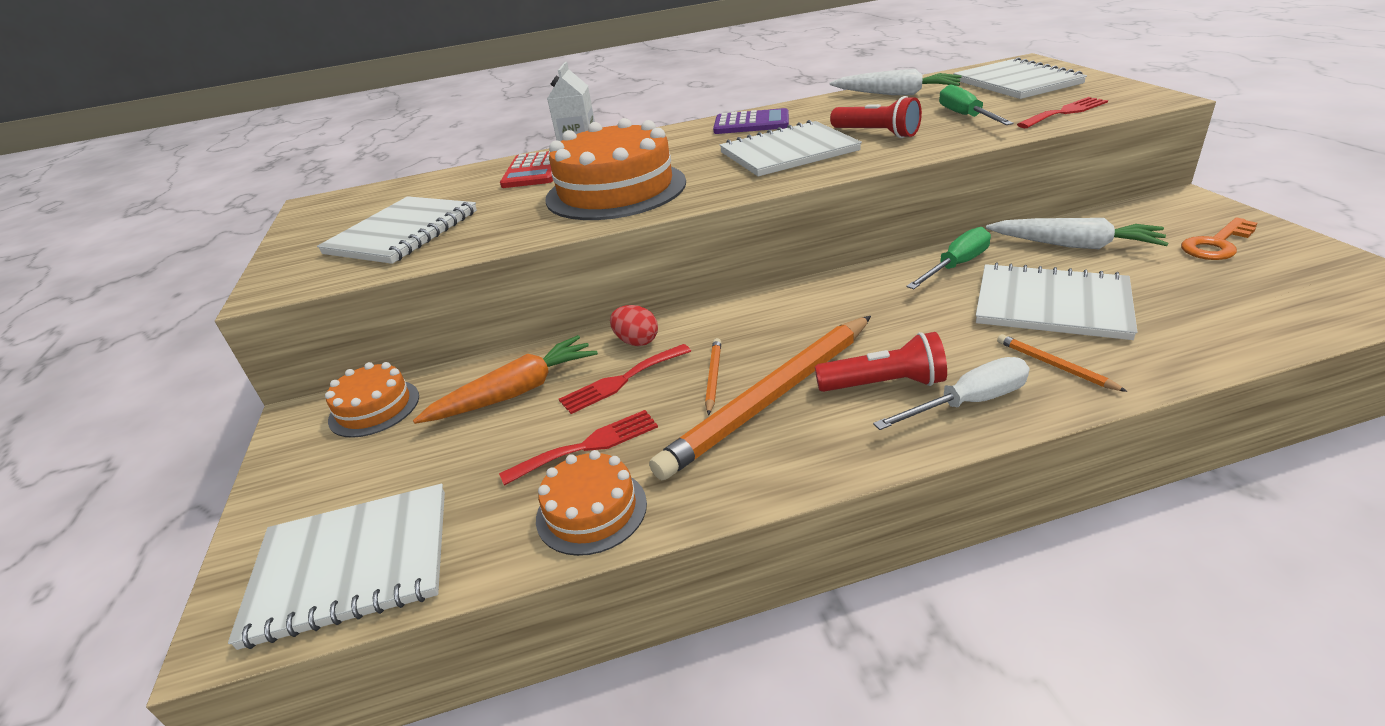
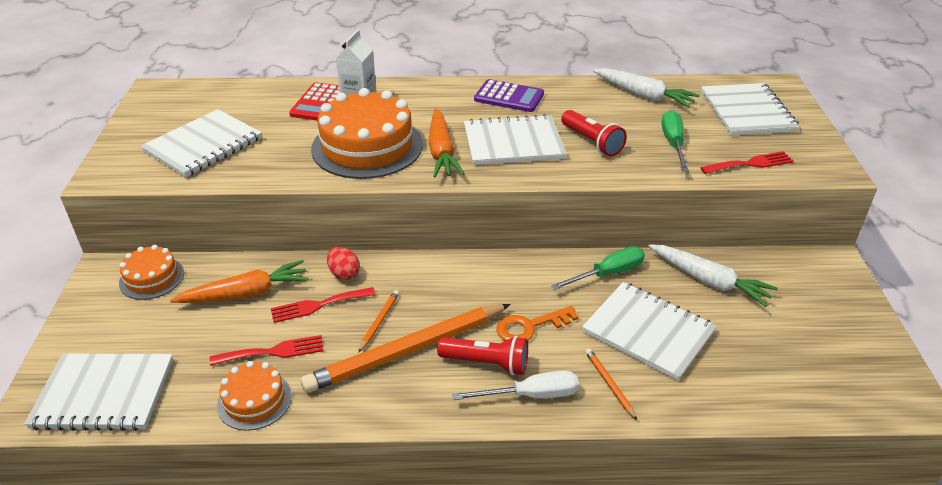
camera: 10 degrees right, 5 degrees up
orange key [1181,217,1257,260] -> orange key moved to [496,306,579,341]
none -> orange carrot [428,108,465,177]

